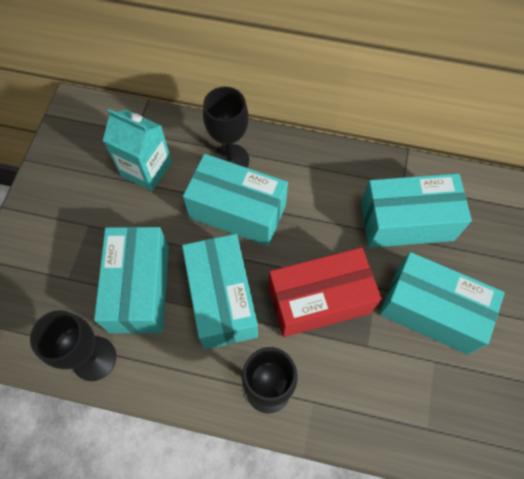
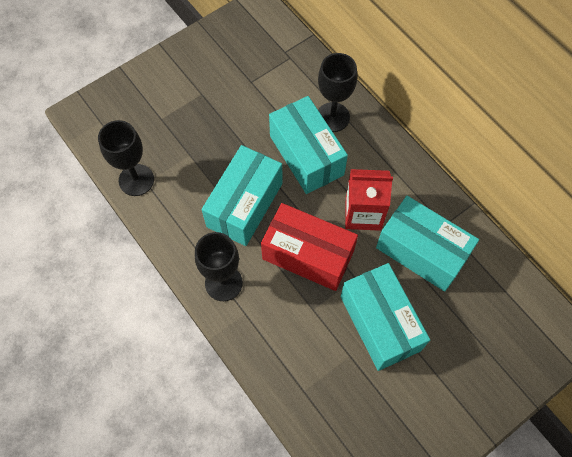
camera: 40 degrees right, 0 degrees up
turquoise box [94,227,169,334] -> none
turquoise carton [103,109,172,191] -> none
none -> red carton [345,169,393,231]

